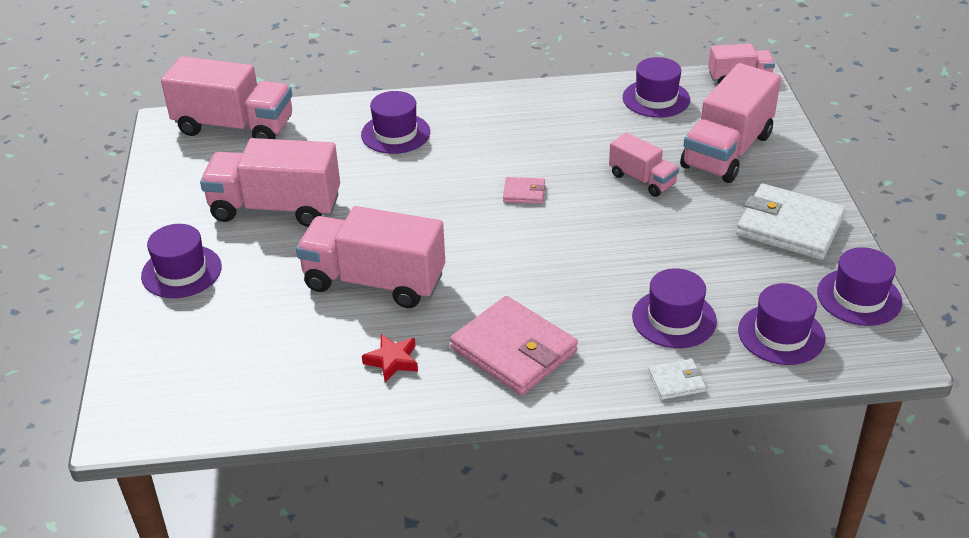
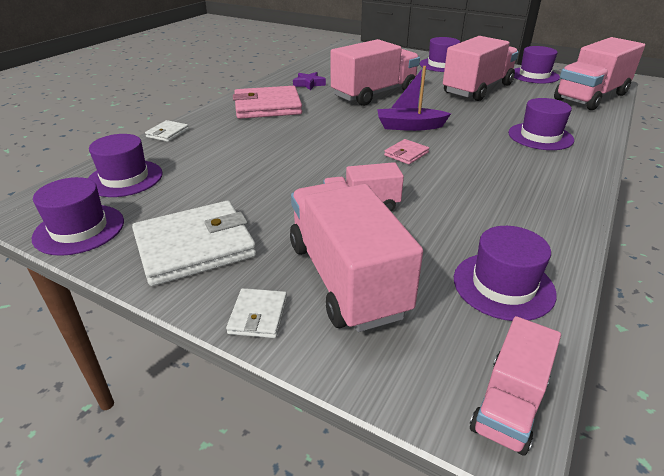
camera: 125 degrees right, 5 degrees down
red star [362,334,418,382] -> purple star [293,72,326,90]
purple hat [632,268,717,348] -> purple hat moved to [514,46,560,84]
none -> white wallet [226,288,287,338]
none -> purple boat [377,66,451,131]

